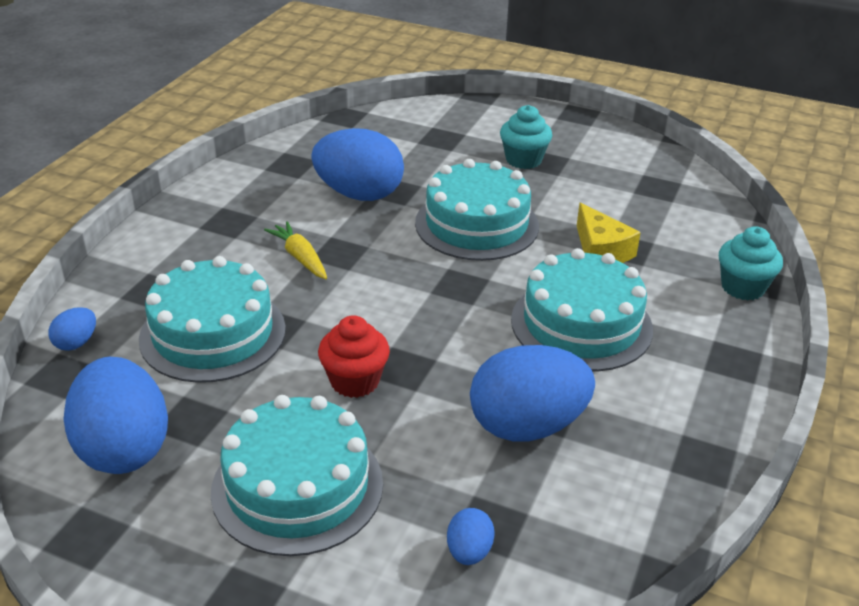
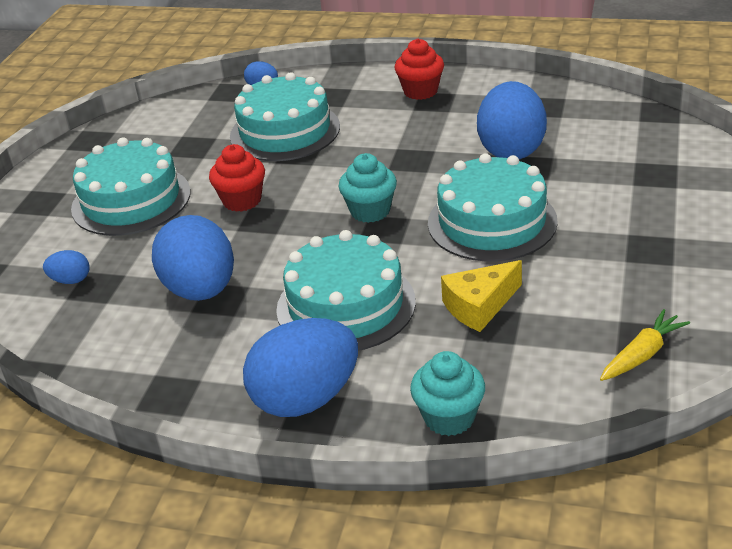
camera: 85 degrees right, 0 degrees up
blue egg [63,357,168,474] -> blue egg moved to [243,318,358,417]
yellow carrot [264,221,327,279] -> yellow carrot moved to [600,309,690,381]
turquoise cupcake [500,105,552,169] -> turquoise cupcake moved to [338,153,397,223]
none -> red cupcake [395,39,444,100]

